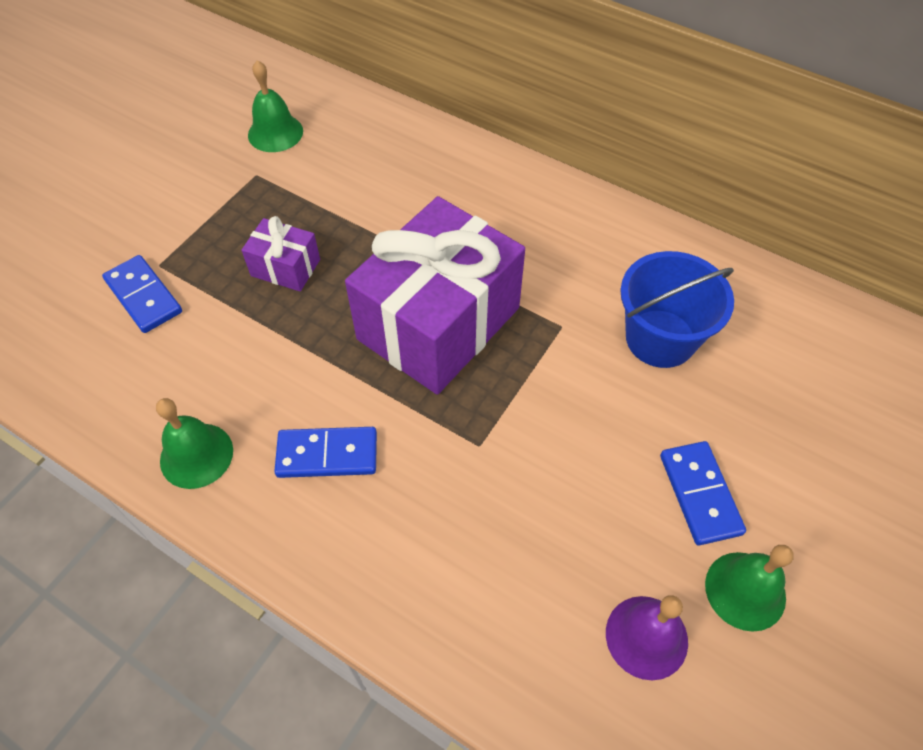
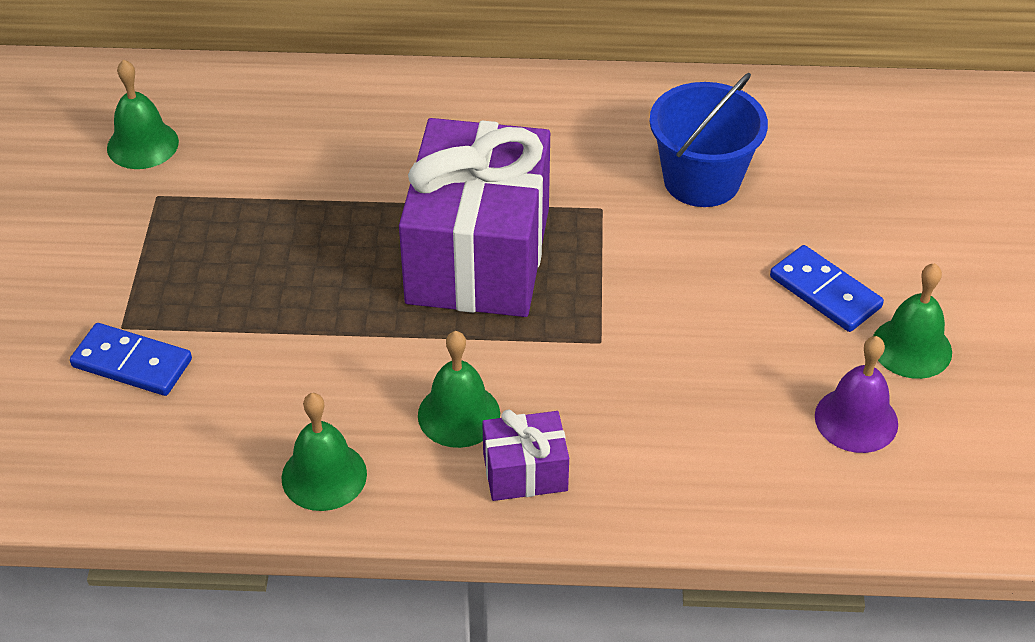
camera: 30 degrees left, 10 degrees down
purple gift [241,216,320,291] -> purple gift moved to [482,410,569,501]
blue domino [274,427,377,478] -> green bell [418,331,500,448]

